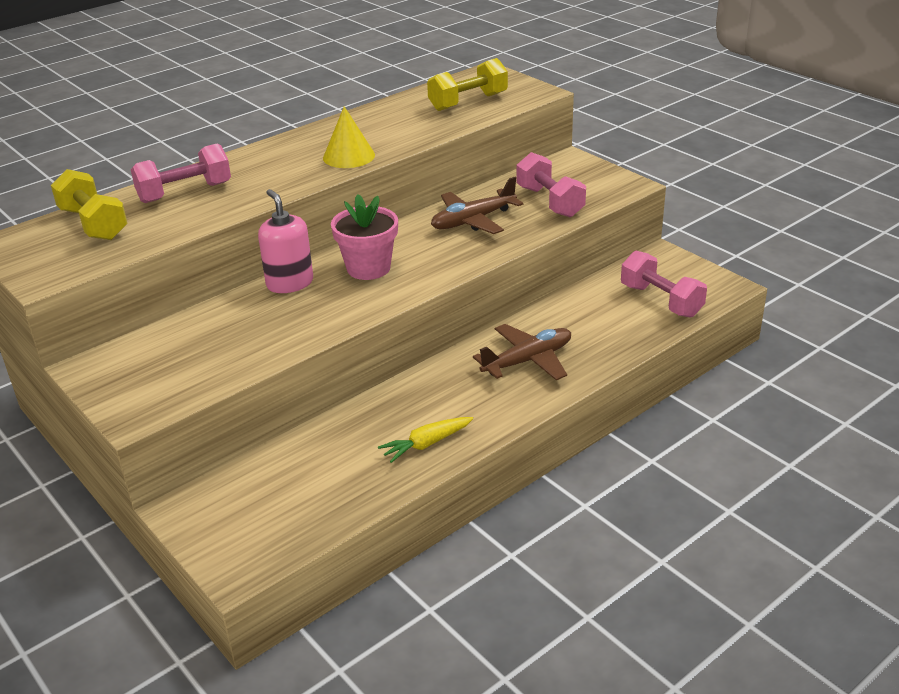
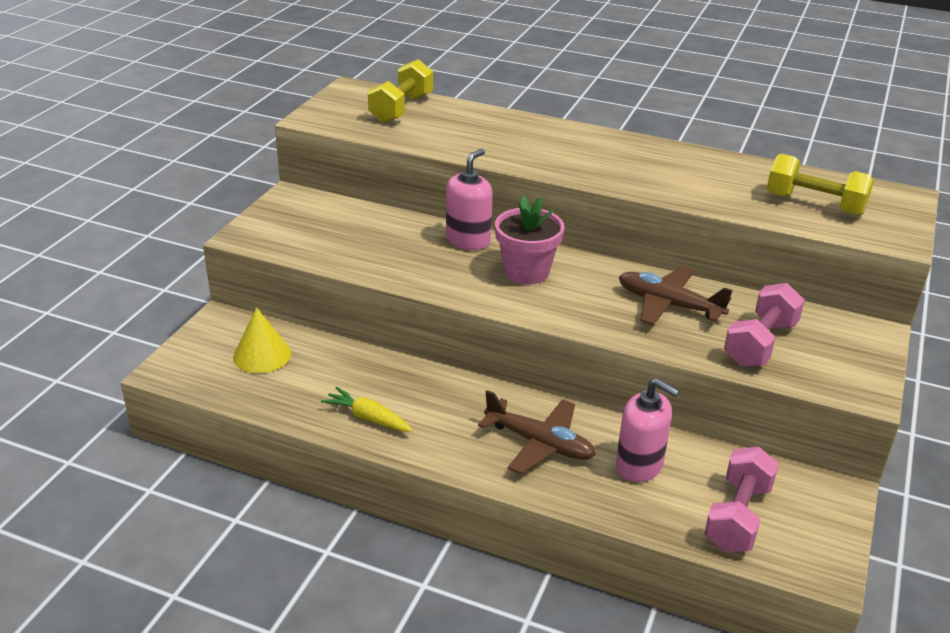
camera: 60 degrees right, 0 degrees up
pink dumbbell [131,144,231,203] -> none
yellow cone [323,106,375,168] -> yellow cone moved to [233,307,291,373]
none -> pink soap dispenser [616,378,679,482]

